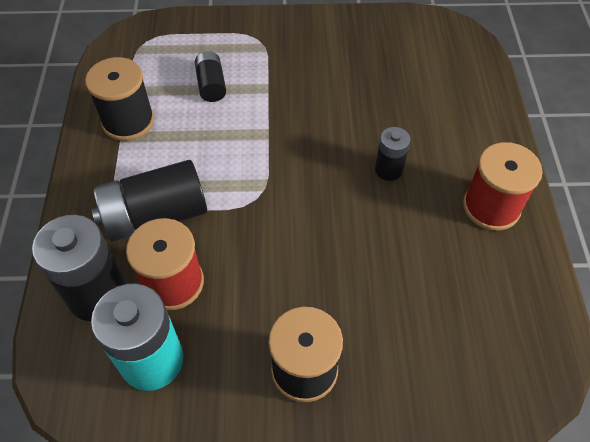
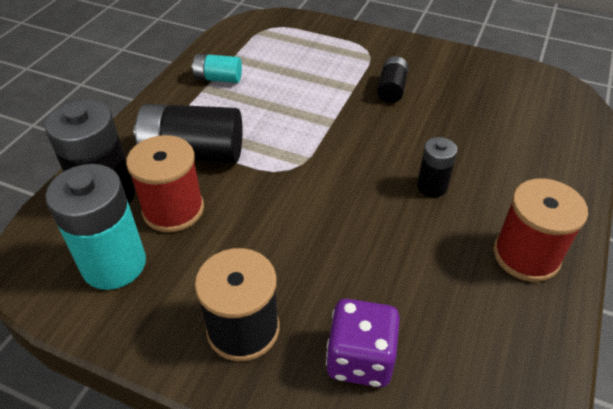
camera: 25 degrees right, 10 degrees down
black spool [85,57,154,141] -> turquoise battery [192,54,242,83]
black battery [195,51,226,102] -> black battery moved to [377,56,409,103]
none -> purple dice [326,299,400,387]

